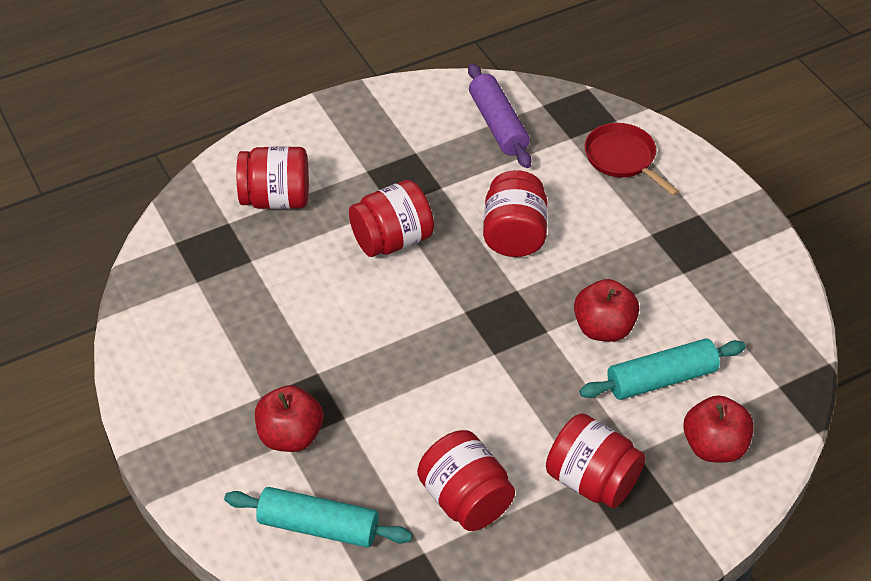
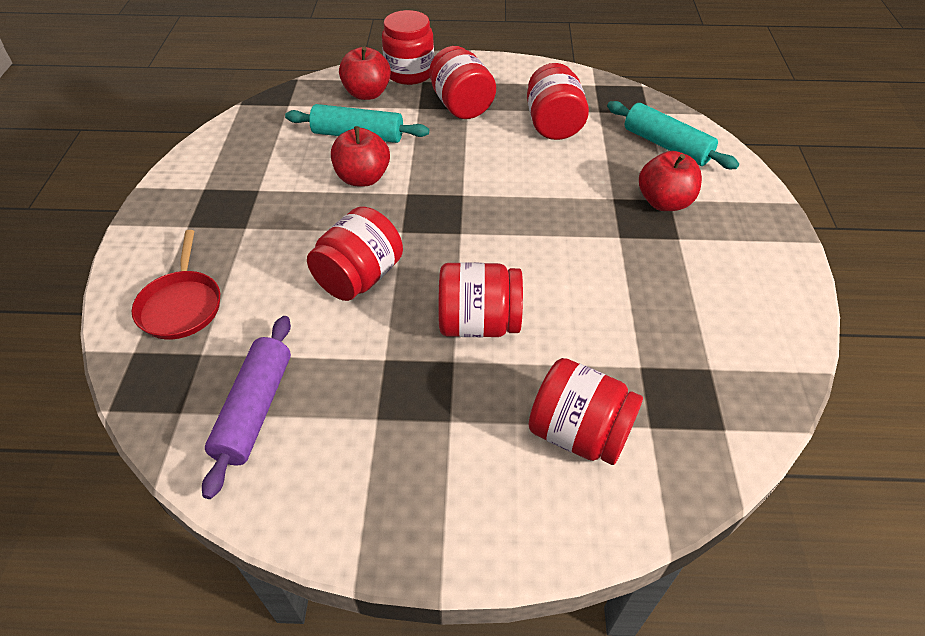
camera: 150 degrees left, 0 degrees up
none -> red jar [382,10,434,85]

